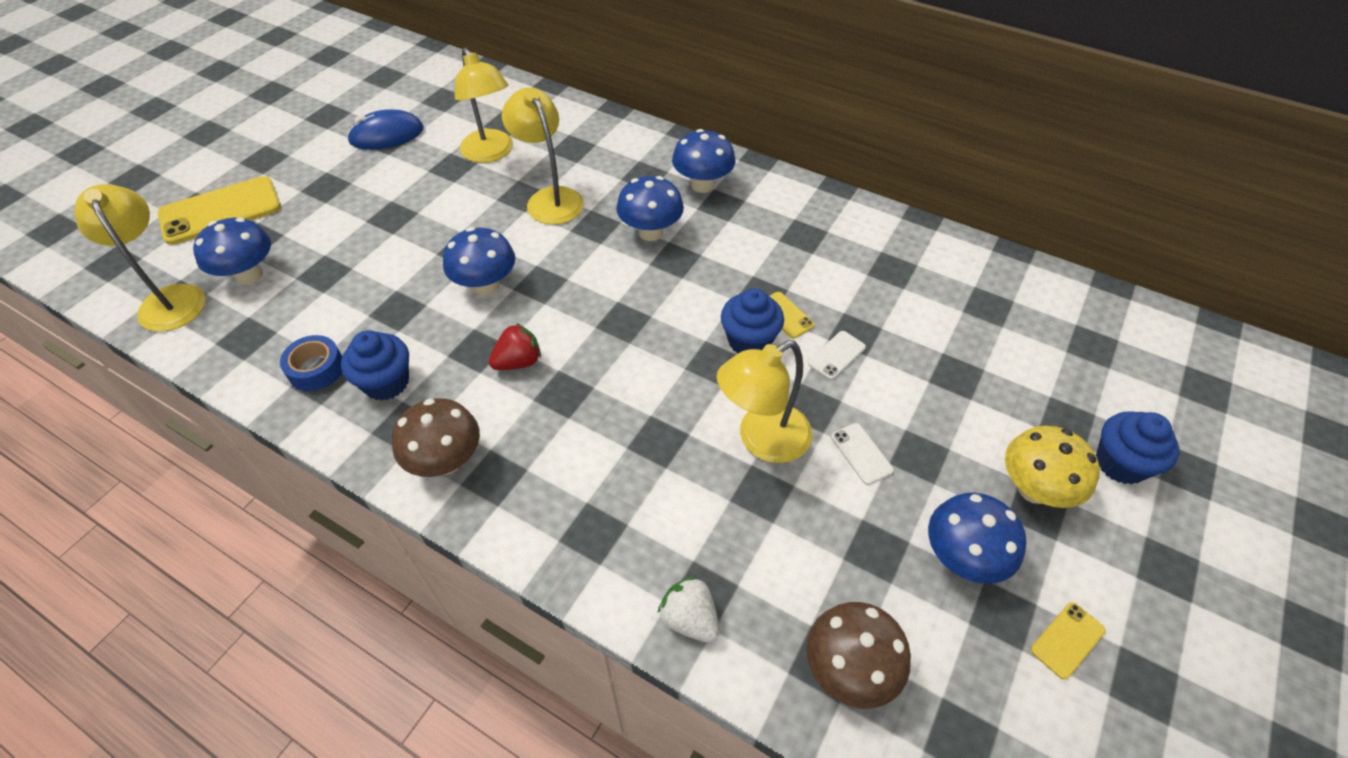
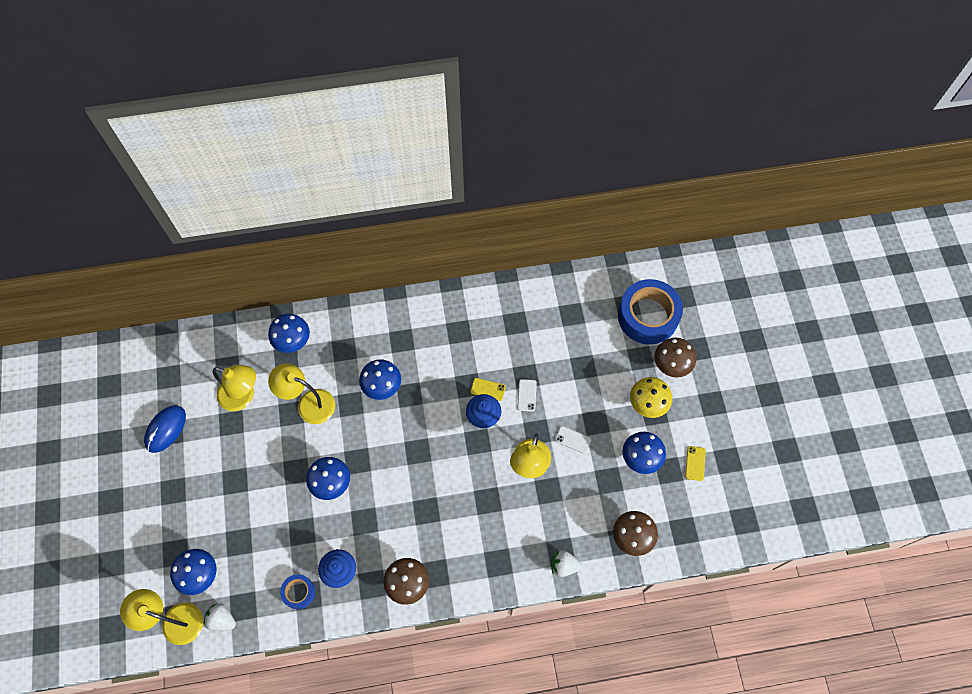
camera: 40 degrees left, 15 degrees up
yellow phone [157,176,281,245] -> none
red strawberry [489,323,541,370] -> none
blue mushroom [672,129,735,193] -> blue mushroom moved to [268,314,310,353]
blue cupcake [1096,411,1179,484] -> brown mushroom [655,338,696,377]
none -> white strawberry [204,603,236,631]
none -> blue tape [618,279,683,345]

